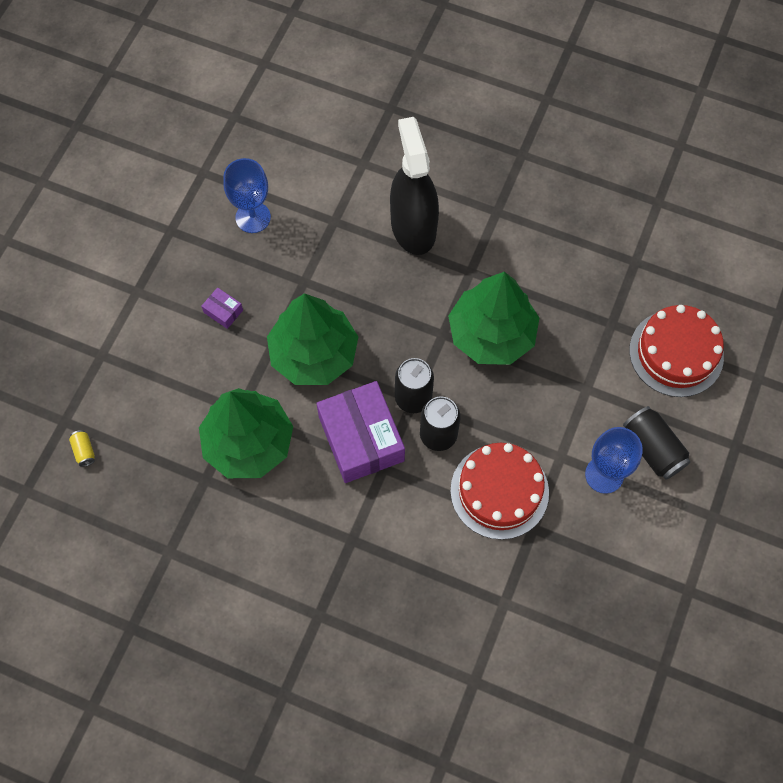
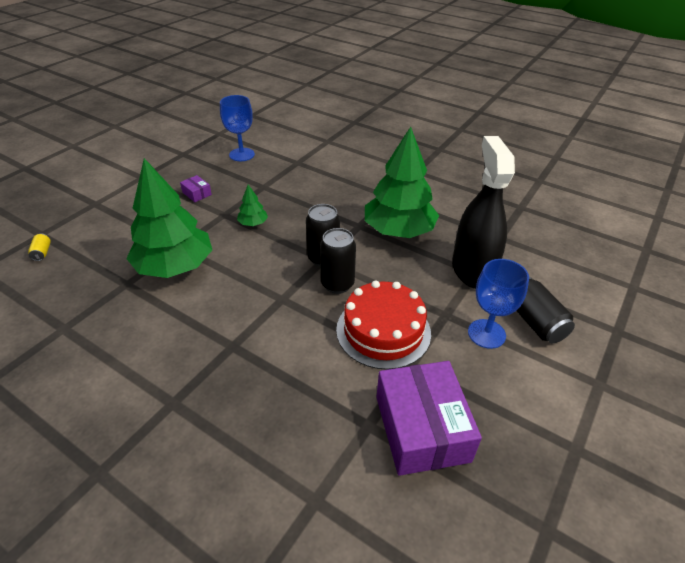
camera: 10 degrees right, 25 degrees down
green tree [267,293,358,385] -> green tree [237,185,268,226], size x0.42
purple box [316,381,405,483] -> purple box moved to [376,361,482,476]
black spray bottle [390,117,439,255] -> black spray bottle moved to [452,136,515,289]
red cake [629,305,724,397] -> none

